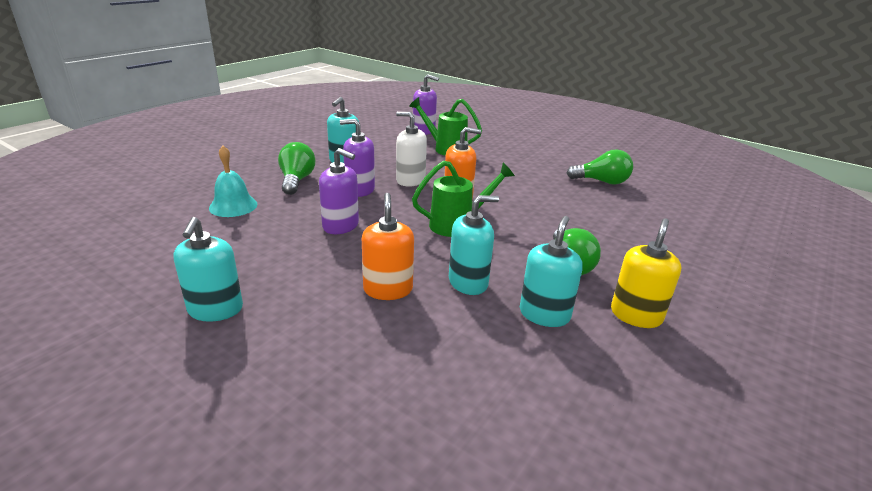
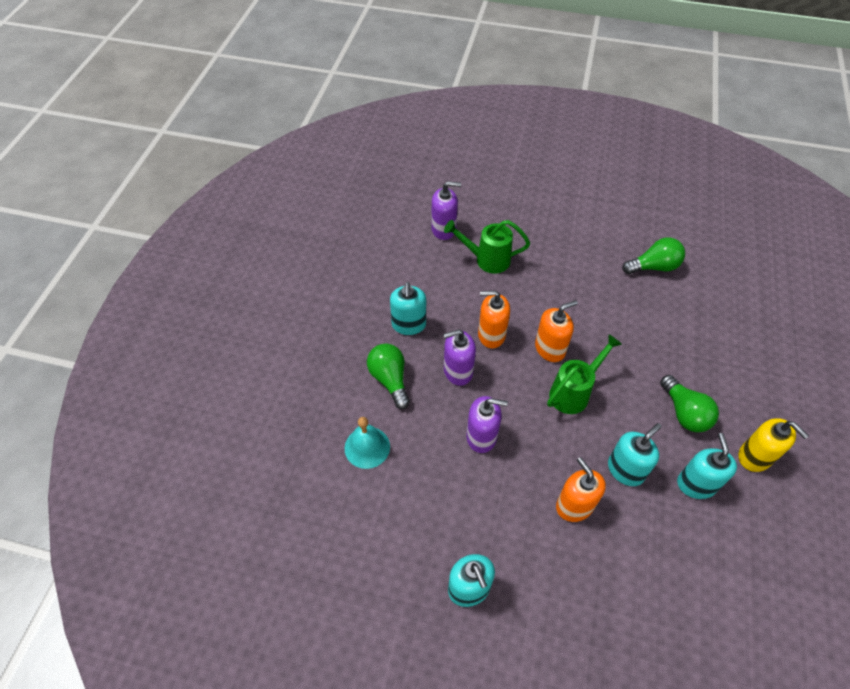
camera: 20 degrees left, 25 degrees up
white soap dispenser [396,112,427,187] -> orange soap dispenser [478,291,510,348]
yellow soap dispenser [611,218,681,328] -> yellow soap dispenser turned 135 degrees clockwise [739,418,809,472]

